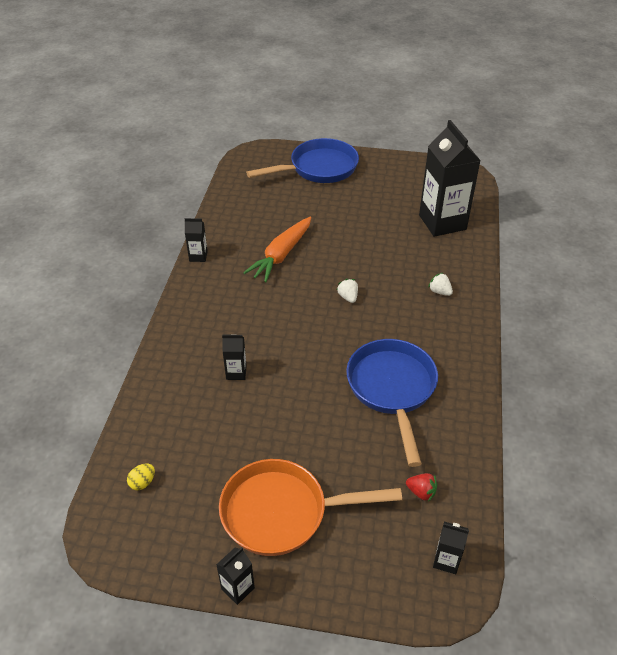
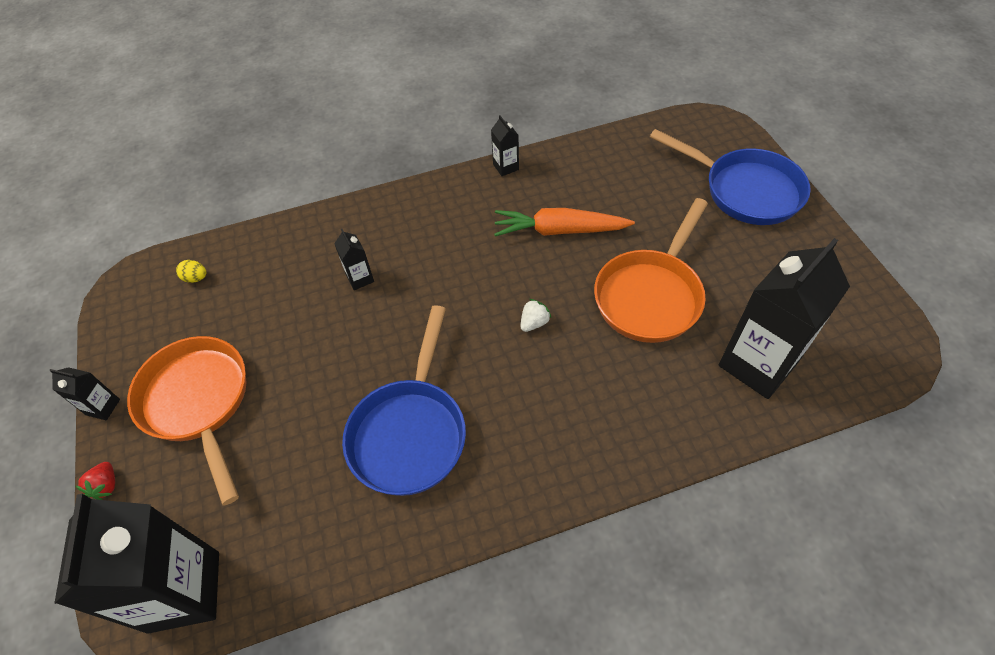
camera: 65 degrees right, 10 degrees up
blue pan [346,339,438,467] -> blue pan turned 135 degrees clockwise [342,305,466,496]
red strawberry [406,473,437,502] -> red strawberry moved to [76,462,115,500]
white strawberry [428,273,453,296] -> none
black carton [433,522,469,574] -> black carton [54,494,219,634], size x2.31
none -> orange pan [594,198,708,343]

